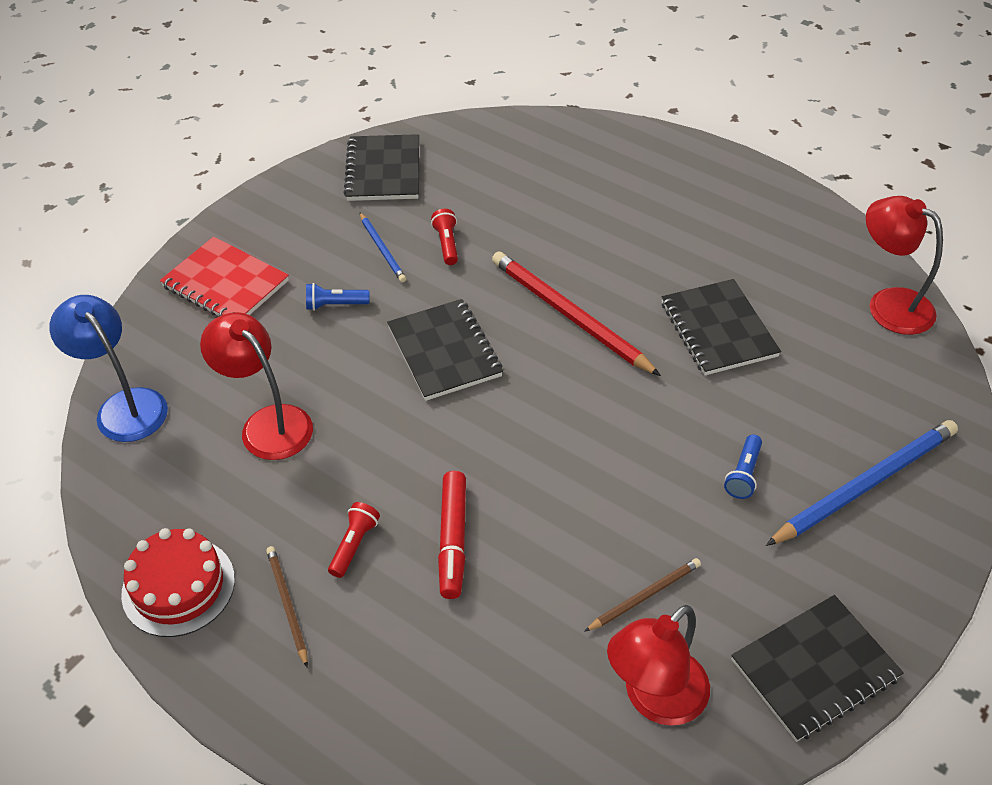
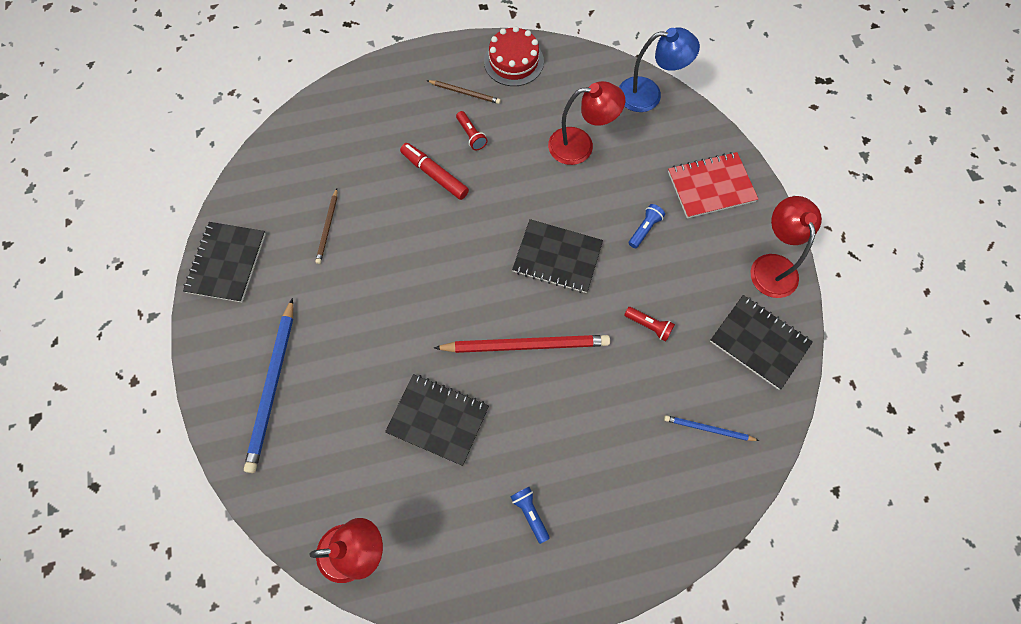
camera: 130 degrees right, 20 degrees up
blue pencil [360,213,406,282] -> blue pencil moved to [664,415,759,441]
red lamp [607,605,710,726] -> red lamp moved to [750,196,822,298]
blue flashlight [724,435,762,499] -> blue flashlight moved to [511,487,550,544]

